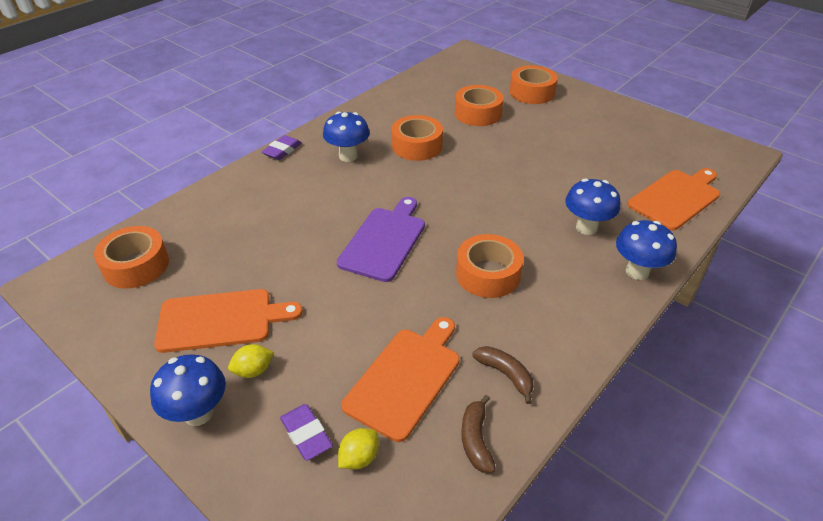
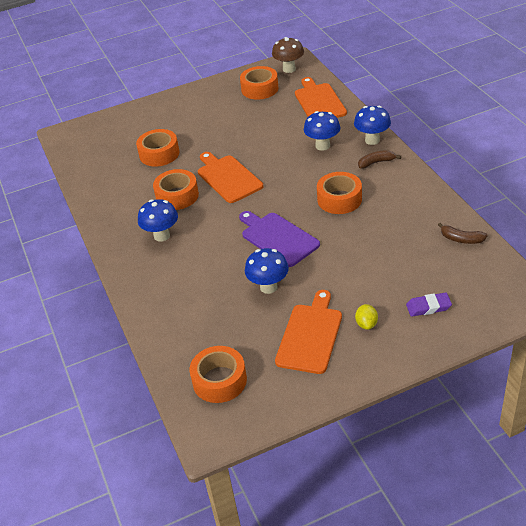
camera: 60 degrees left, 0 degrees up
blue mushroom [150,354,226,426] -> blue mushroom moved to [245,248,289,294]
purple eraser [261,135,302,160] -> none
yellow lemon [338,428,379,470] -> none
orange cutting board [341,317,460,442] -> orange cutting board moved to [198,152,263,203]
brown banana [473,346,533,404] -> brown banana moved to [358,150,401,169]
orange tape [510,65,558,104] -> orange tape moved to [240,66,279,100]
none -> brown mushroom [272,37,304,73]

